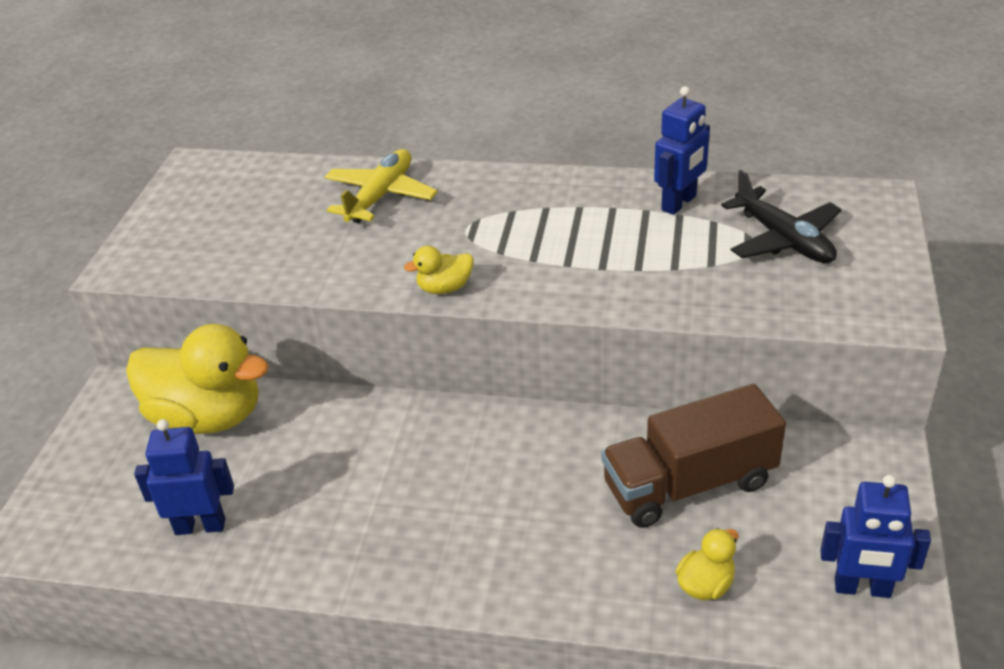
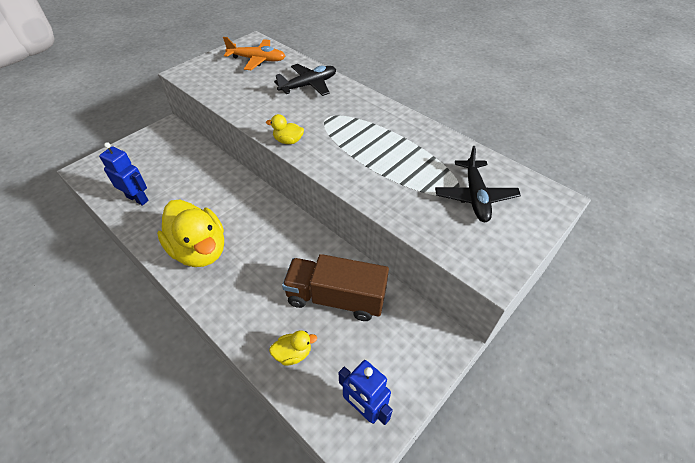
camera: 30 degrees right, 10 degrees up
yellow duck [126,324,269,434] -> yellow duck moved to [157,200,224,267]
yellow plane [325,149,438,223] -> black plane [274,64,336,96]
blue robot [654,86,710,215] -> none
none -> orange plane [223,37,285,70]

